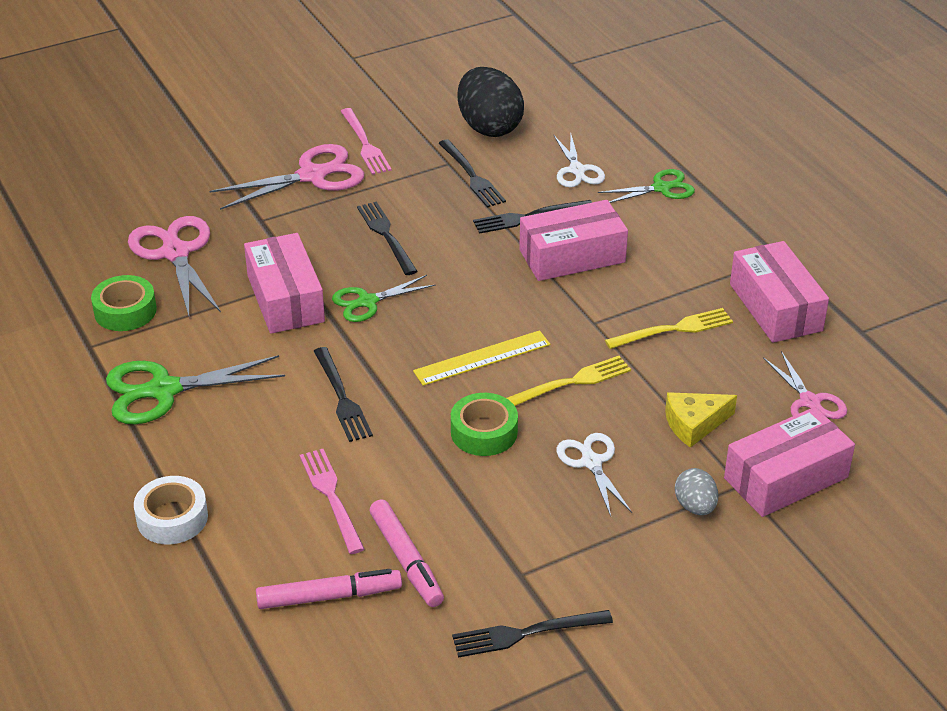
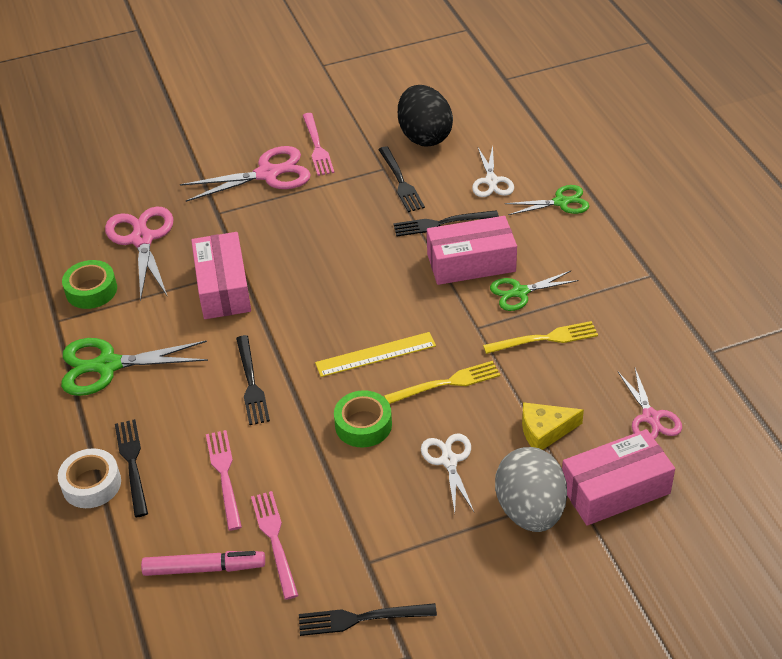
camera: 10 degrees right, 5 degrees up
green scissors [332,275,435,322] -> green scissors moved to [490,270,579,311]
black fork [357,201,417,275] -> black fork moved to [115,419,148,517]
pink marker [369,499,444,607] -> pink fork [251,491,299,600]
grey egg [675,468,718,515] -> grey egg [495,447,567,532], size x1.96
pink box [730,241,829,343] -> none

